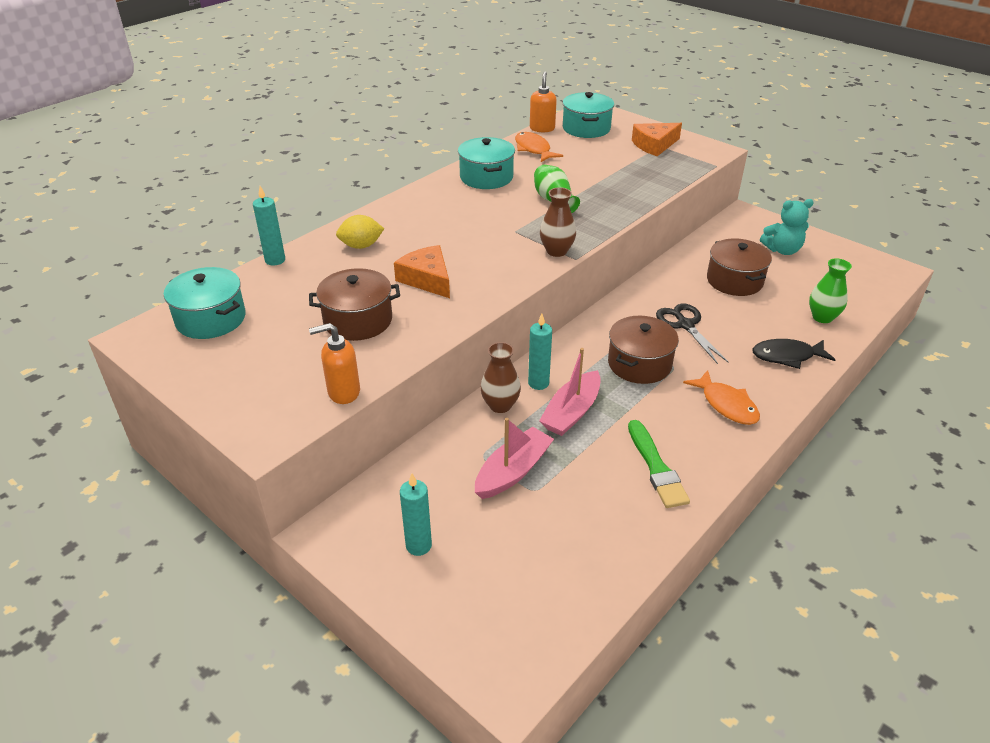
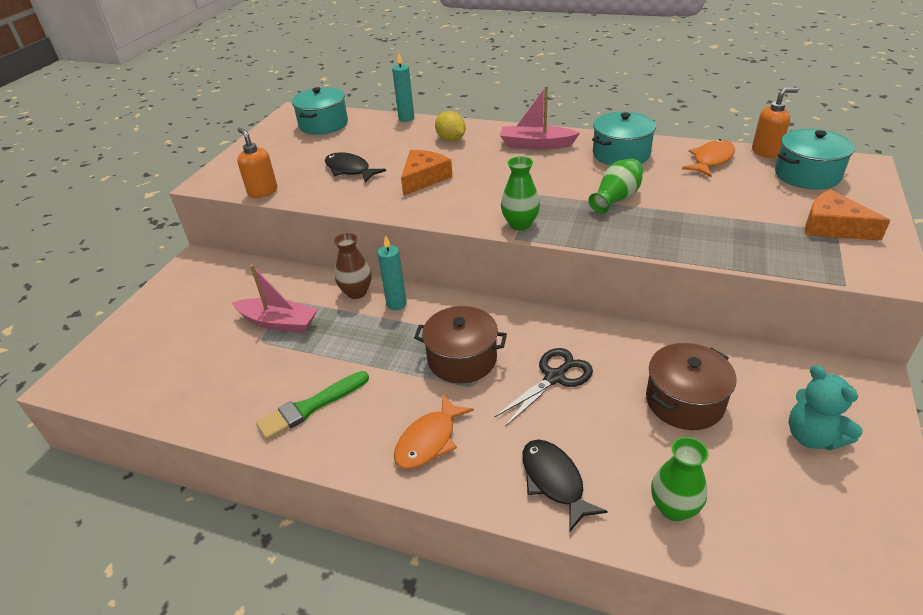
camera: 70 degrees right, 0 degrees up
brown pot [309,268,400,341] -> black fish [325,152,386,183]
turquoise candle [400,473,432,556] -> none
pink boat [539,348,601,436] -> pink boat moved to [500,86,580,149]
brown vase [540,187,576,257] -> green vase [501,156,540,231]

